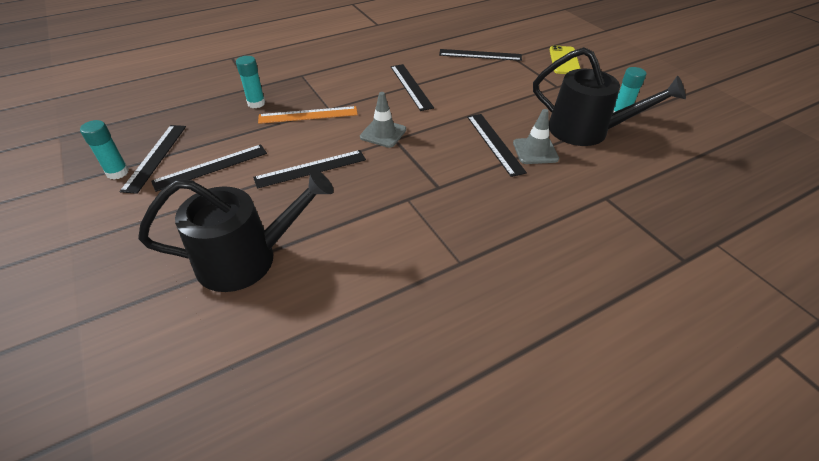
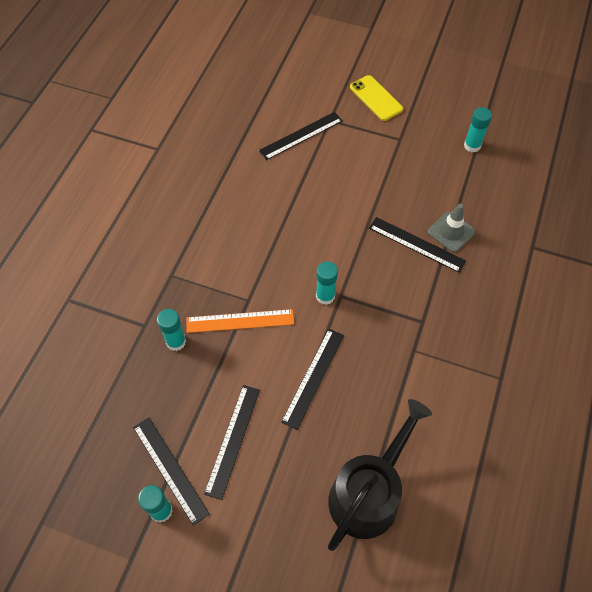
camera: 40 degrees left, 15 degrees up
orange ruler [258,106,358,124] -> orange ruler turned 45 degrees clockwise [186,309,294,333]
grey traffic cone [360,92,406,148] -> turquoise glue stick [316,261,338,305]
black ruler [391,64,434,111] -> none
black watering can [533,47,686,146] -> none

